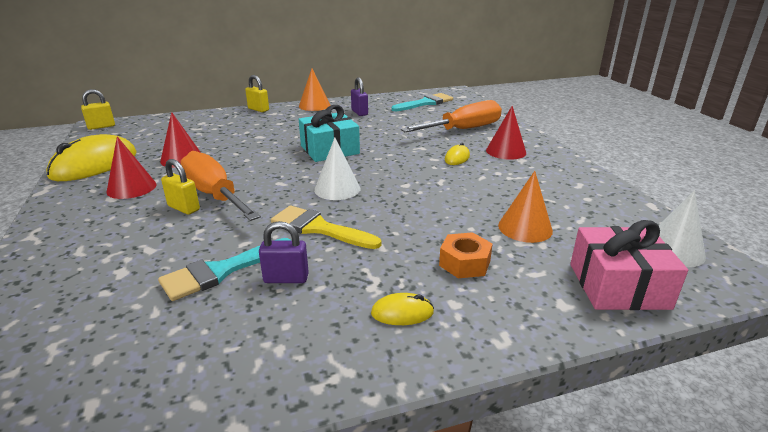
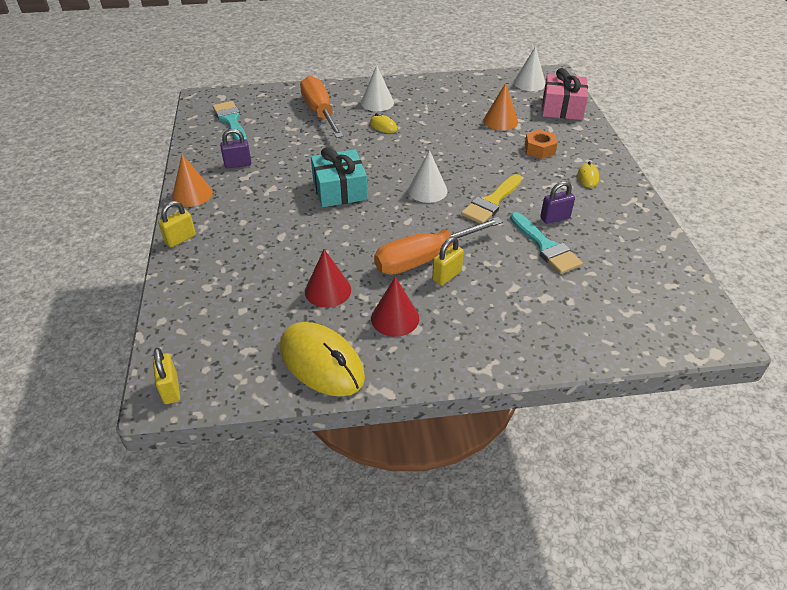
camera: 80 degrees left, 15 degrees up
purple padlock [259,221,309,283] -> purple padlock turned 60 degrees clockwise [540,181,575,224]
red cone [486,106,526,160] -> white cone [361,65,394,111]

